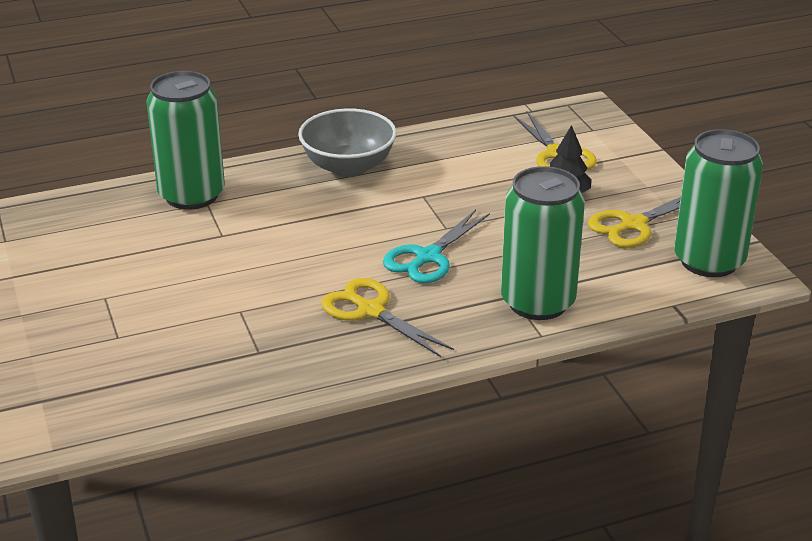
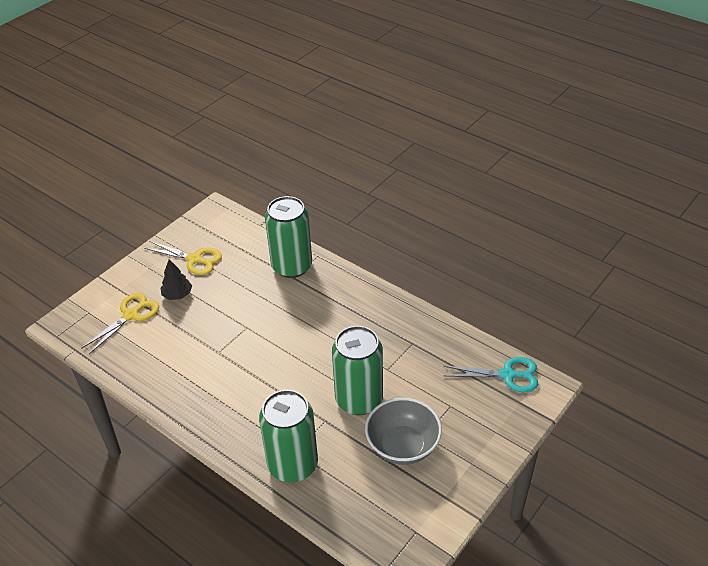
camera: 120 degrees left, 10 degrees up
grey bowl [298,108,397,177] -> grey bowl moved to [365,398,442,465]
yellow scissors [322,278,454,357] -> none
turquoise scissors [383,210,490,283] -> turquoise scissors moved to [443,357,538,392]
green can [674,129,763,277] -> green can moved to [332,326,383,415]

